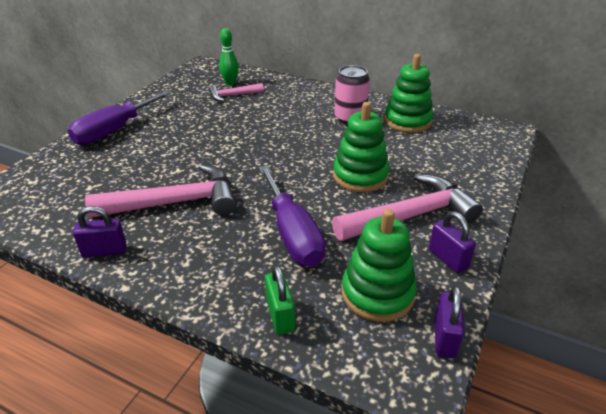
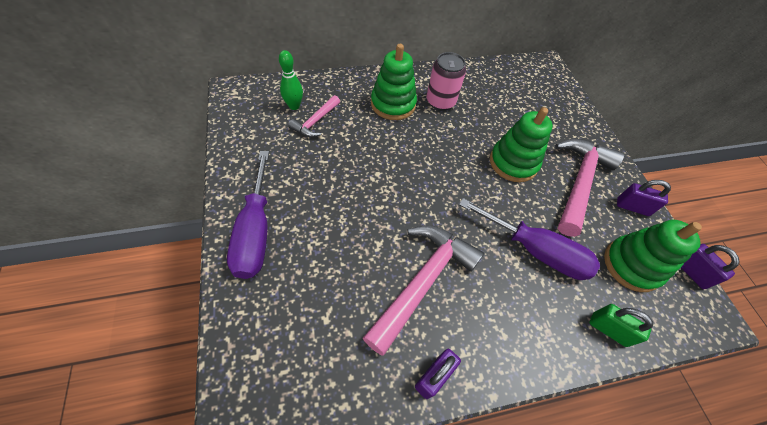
camera: 45 degrees left, 20 degrees up
green stacking toy [384,54,433,133] -> green stacking toy moved to [371,44,417,120]

